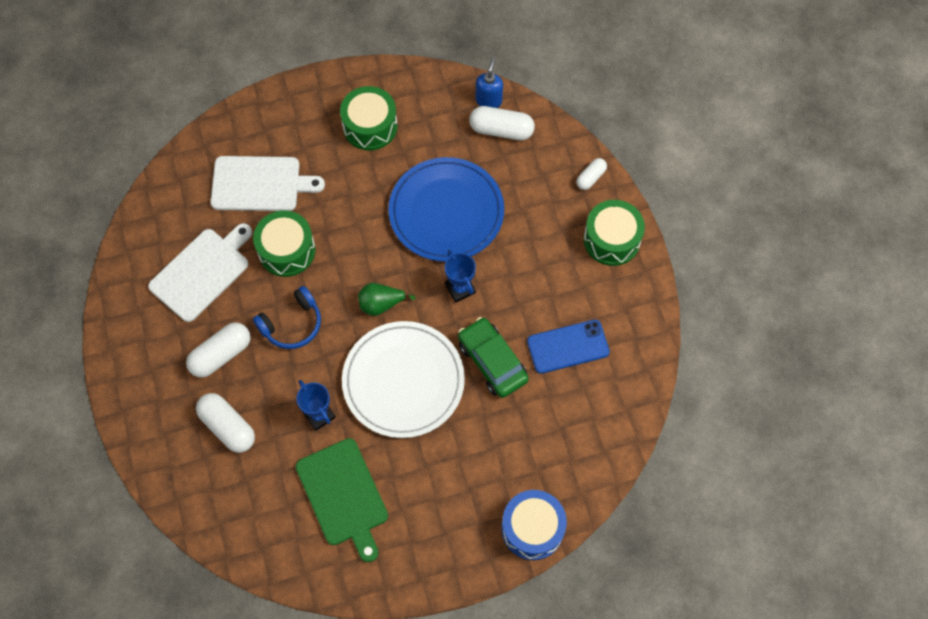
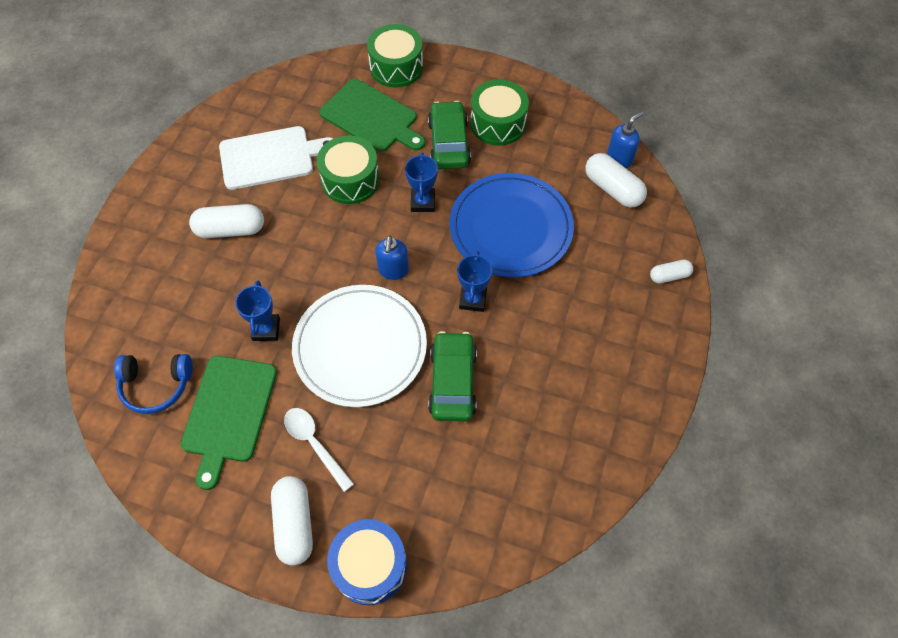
camera: 35 degrees right, 5 degrees down
white capsule [196,393,255,453] -> white capsule moved to [271,476,313,566]
white cutting board [211,156,325,211] -> green cutting board [319,79,425,152]
blue headphones [253,286,321,349] -> blue headphones moved to [114,354,193,414]
green pear [358,283,415,316] -> blue soap dispenser [375,236,409,280]
blue phone [527,320,610,374] -> none
green drum [584,200,645,266] -> green drum moved to [367,24,423,87]
none -> white spoon [284,408,354,492]
none -> blue trophy [405,153,438,212]
none -> green car [428,101,471,169]

